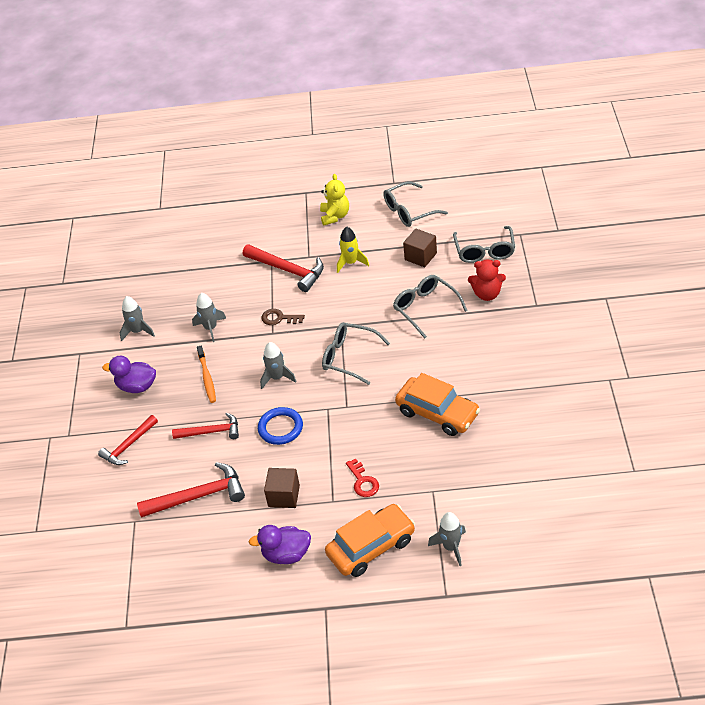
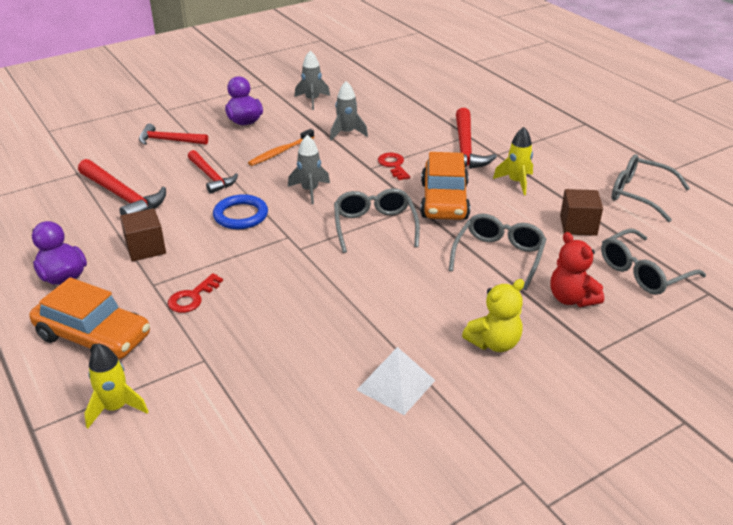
camera: 55 degrees right, 10 degrees down
brown key [261,309,305,325] -> red key [378,153,410,180]
yellow teddy bear [320,174,349,225] -> yellow teddy bear moved to [462,279,524,352]
orange car [395,373,480,436] -> orange car moved to [420,152,470,220]
grey rocket [428,512,466,566] -> yellow rocket [84,343,149,429]
none -> white pyramid [357,347,435,415]

